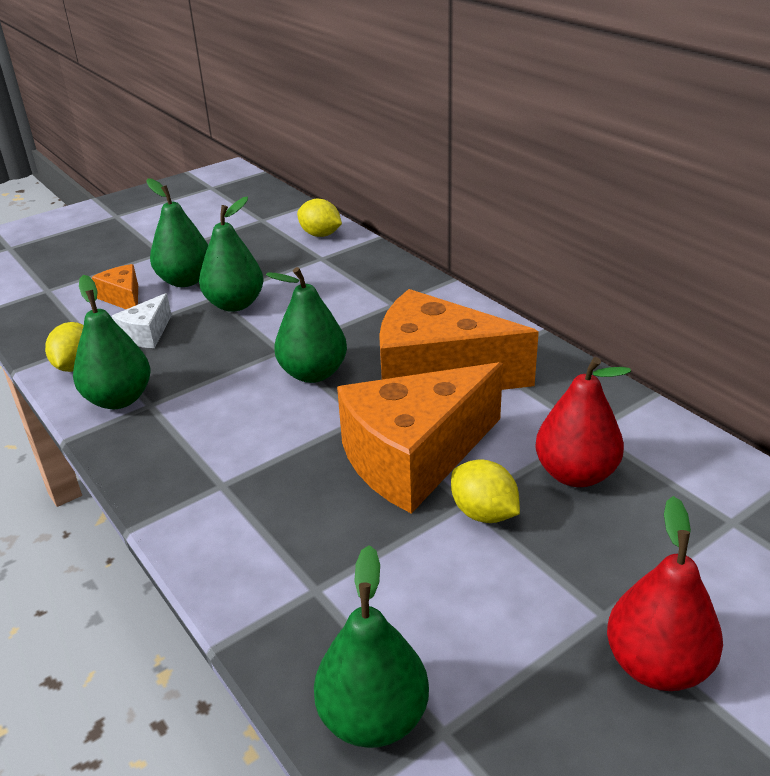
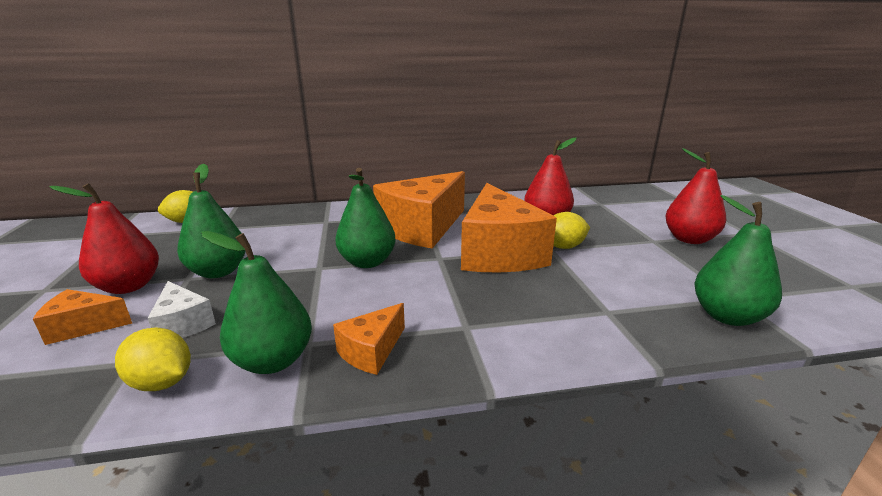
camera: 65 degrees left, 10 degrees down
green pear [146,178,208,287] -> red pear [50,183,159,294]
none -> orange cheese [333,303,405,375]

